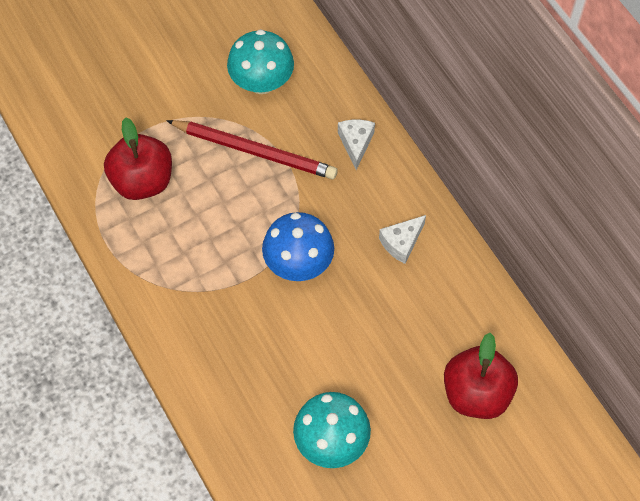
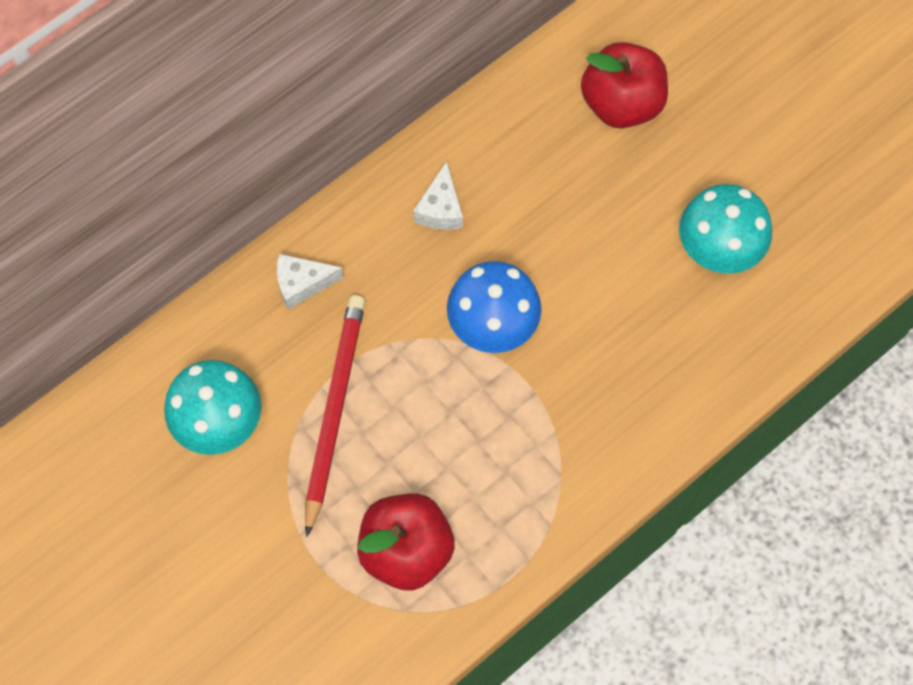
camera: 100 degrees left, 5 degrees up
white cheese [379,215,426,264] -> white cheese turned 60 degrees clockwise [413,161,463,230]

